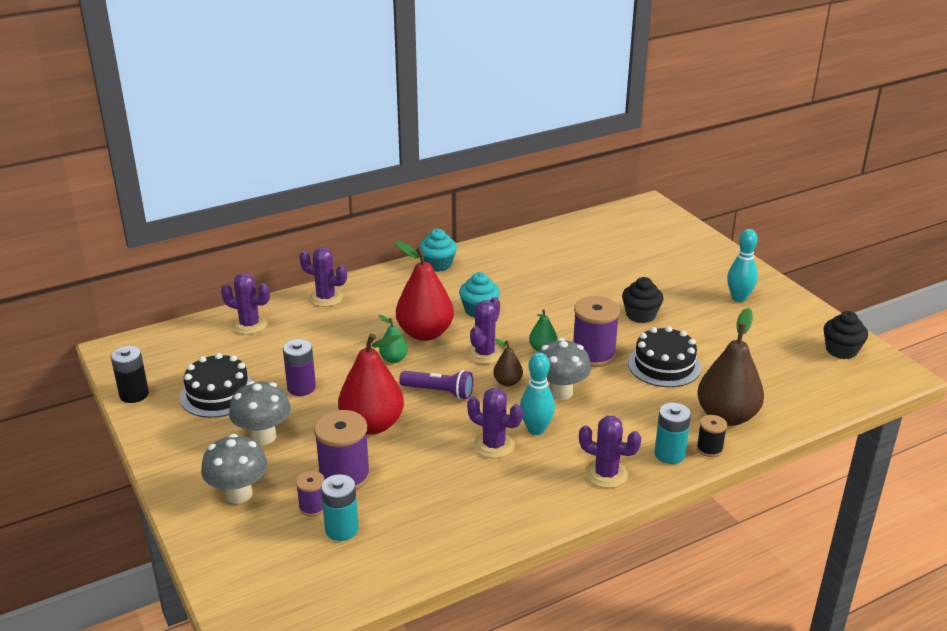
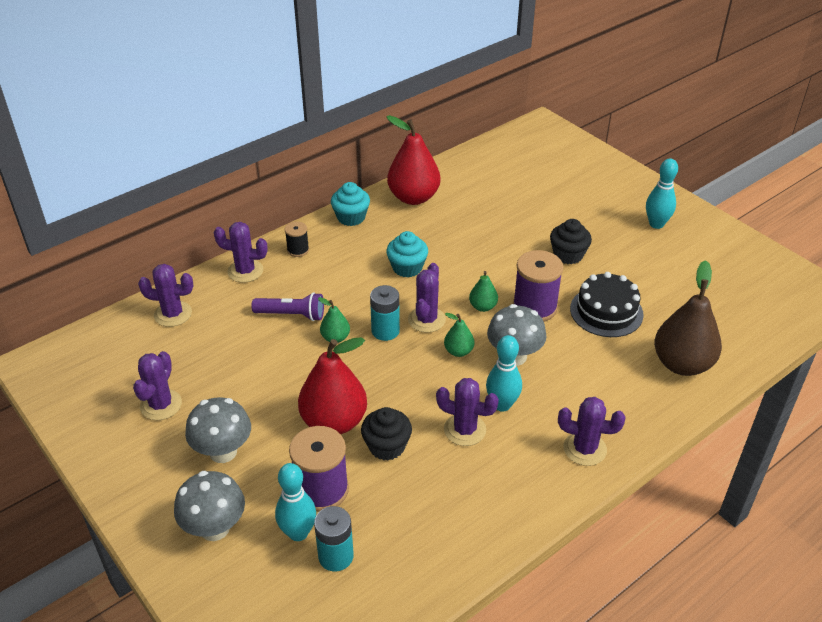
camera: 10 degrees left, 10 degrees up
black battery [111,346,149,403] -> none
black cake [180,353,254,418] -> purple cactus [133,351,182,420]
purple battery [283,339,316,396] -> none
purple spool [296,471,325,517] -> turquoise bowling pin [275,463,316,541]
red pear [396,241,454,341] -> red pear moved to [386,115,440,205]
purple flashlight [399,370,473,400] -> purple flashlight moved to [251,292,324,321]
brown pear [493,338,523,387] -> green pear [444,313,474,357]
turquoise battery [654,403,691,464] -> turquoise battery moved to [370,285,400,341]
black spool [697,415,727,457] -> black spool moved to [285,221,309,257]
black cupcake [824,311,868,359] -> black cupcake moved to [361,407,412,460]

